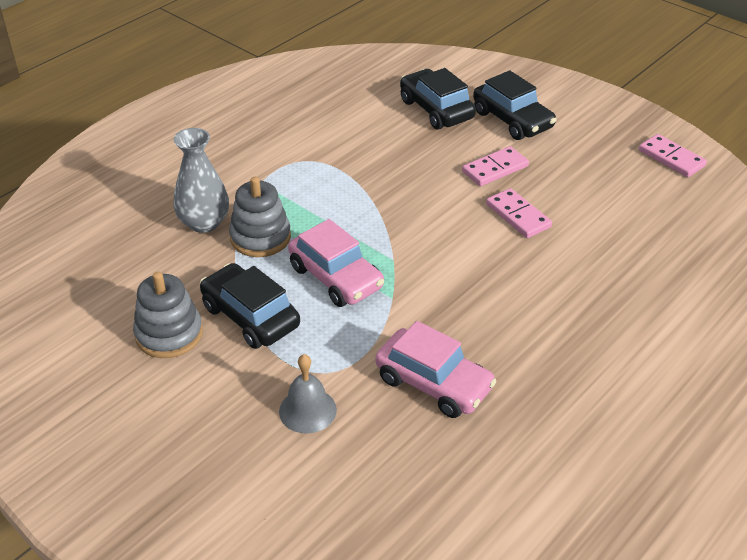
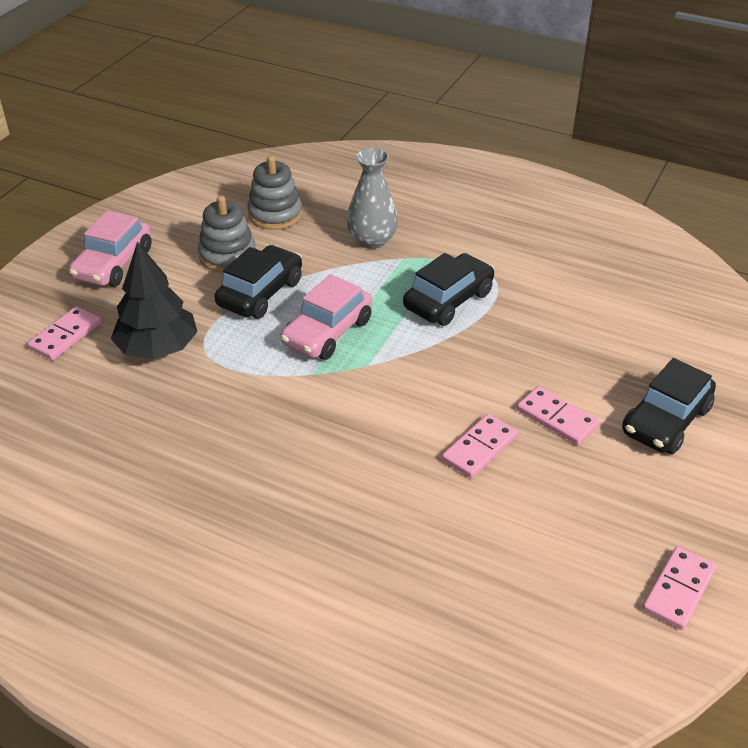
camera: 75 degrees right, 0 degrees up
grey stacking toy [229,177,291,257] -> grey stacking toy moved to [247,155,302,230]
grey bell [279,354,337,433] -> black tree [111,242,198,359]
pink car [375,321,497,418] -> pink car moved to [69,210,152,287]
black car [400,68,476,130] -> black car moved to [403,253,494,326]
none -> pink domino [27,306,101,360]

